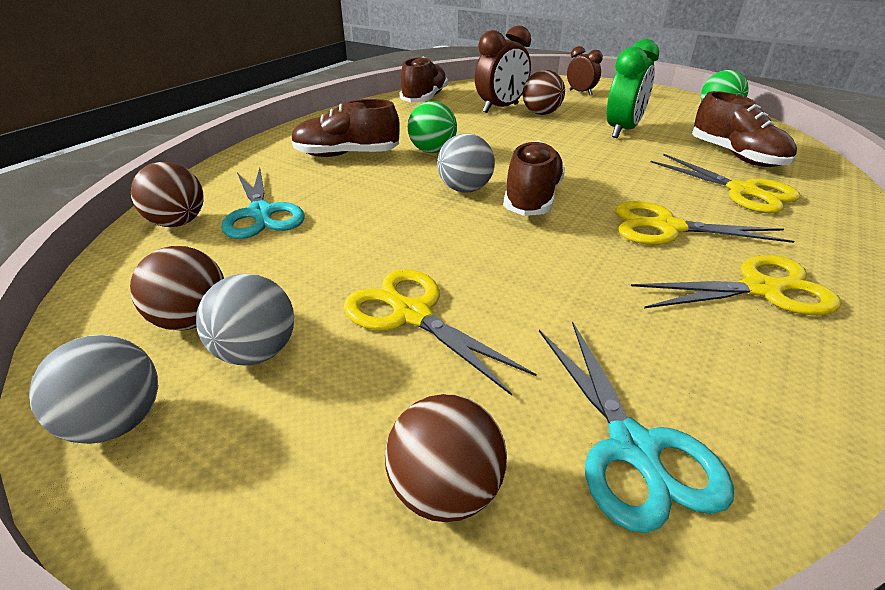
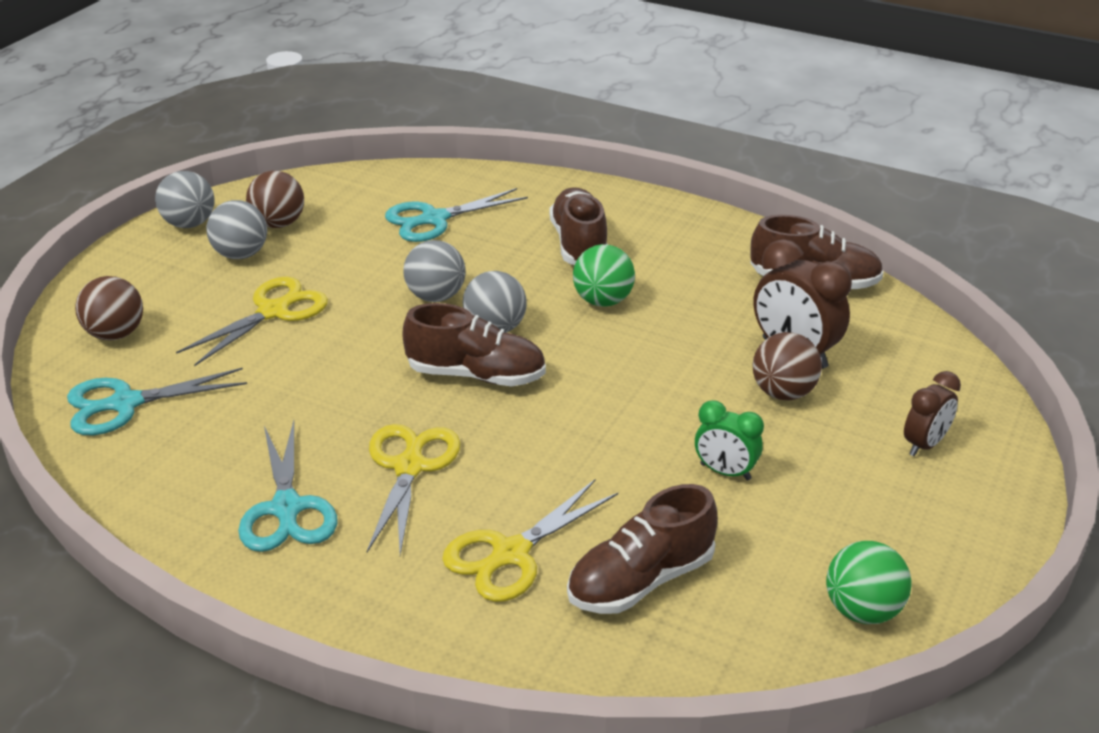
camera: 85 degrees right, 0 degrees up
brown ball [131,162,204,227] -> none
green clock [607,39,659,138] -> green clock [695,400,764,480], size x0.62
yellow scissors [631,255,841,315] -> turquoise scissors [238,421,337,552]
none -> grey ball [403,240,466,302]

